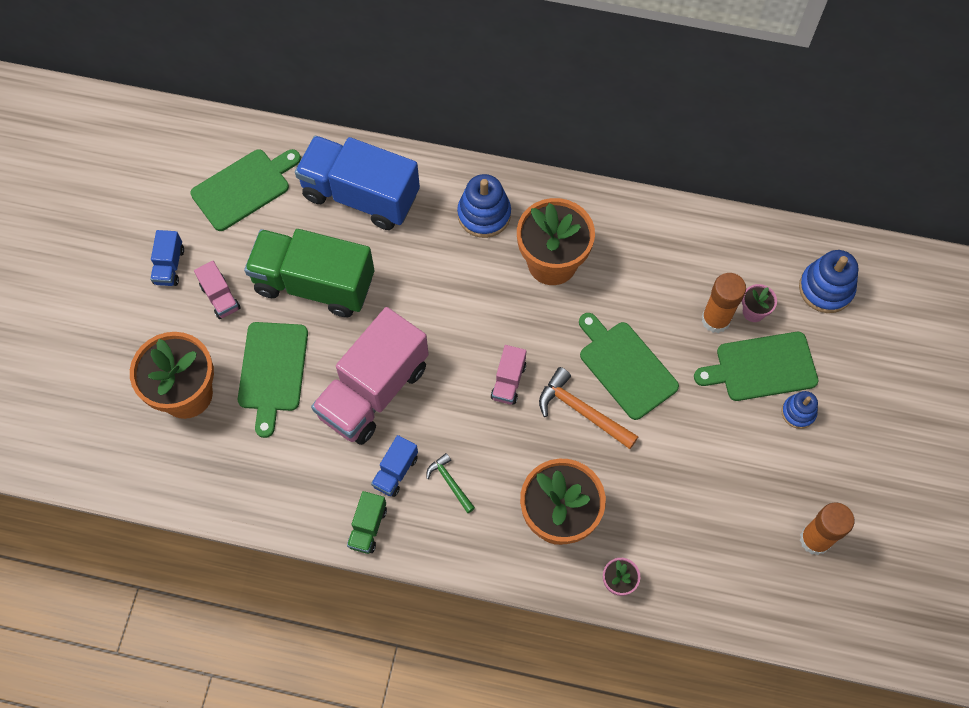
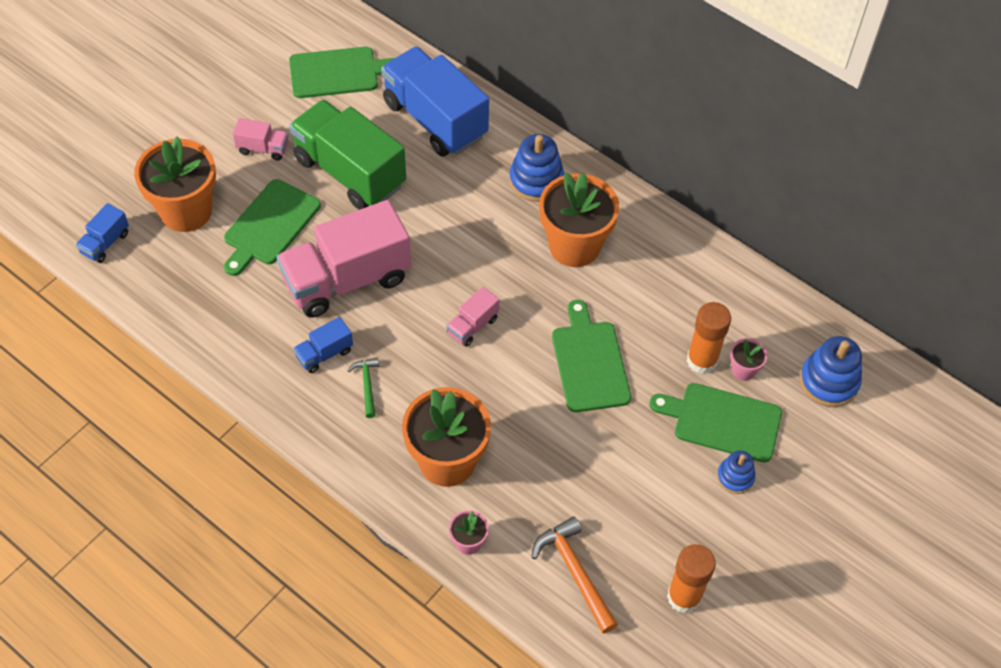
camera: 25 degrees right, 10 degrees down
blue truck [150,230,184,286] -> blue truck moved to [76,203,129,263]
pink truck [194,261,241,319] -> pink truck turned 75 degrees counterclockwise [233,118,289,160]
green truck [347,491,387,554] -> none
orange hammer [539,367,638,449] -> orange hammer moved to [531,516,618,634]

